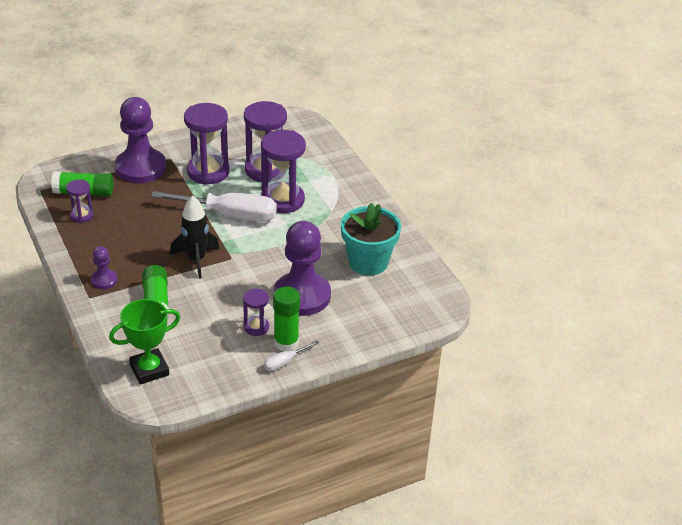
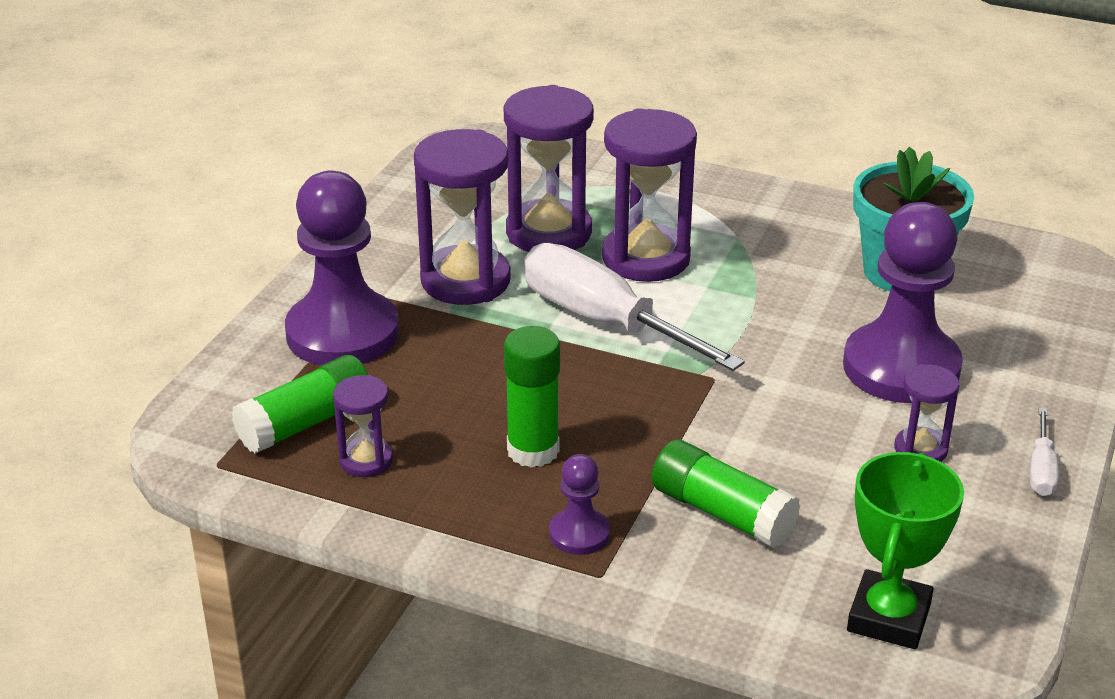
camera: 40 degrees left, 5 degrees down
white screwdriver [151,191,277,222] -> white screwdriver turned 105 degrees counterclockwise [523,243,745,371]
black rocket [170,195,219,279] -> none
green glue stick [273,286,300,351] -> green glue stick moved to [504,326,560,468]

